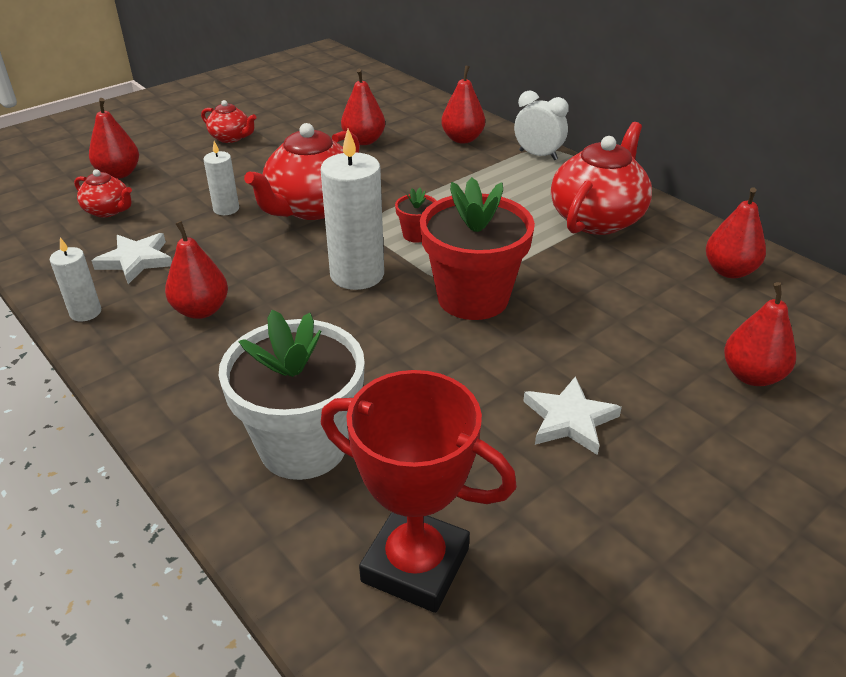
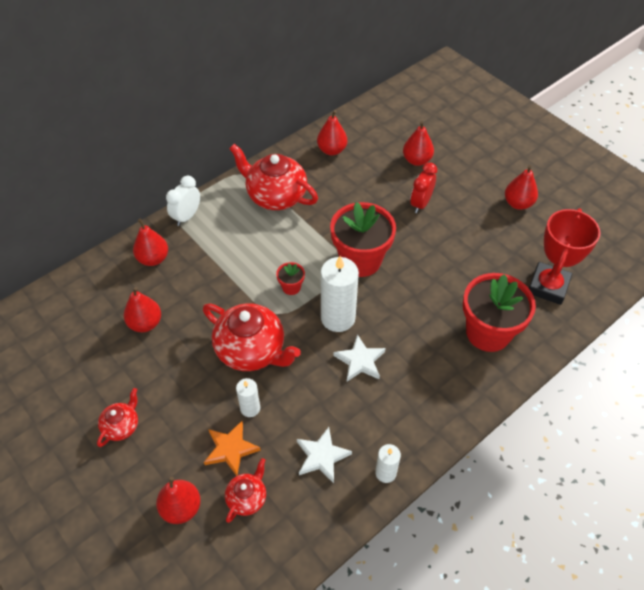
camera: 90 degrees left, 15 degrees up
red pear [165,221,228,319] -> red pear moved to [505,165,538,210]
white flower pot [218,310,365,480] -> red flower pot [463,273,536,352]
white star [523,376,622,455] -> white star moved to [334,334,385,381]
none -> orange star [204,421,261,476]
none -> red clock [410,162,437,213]

